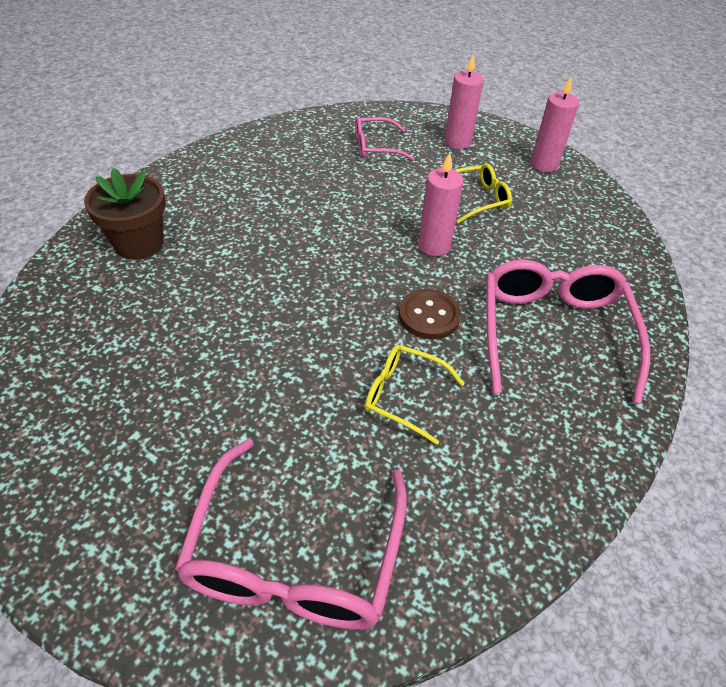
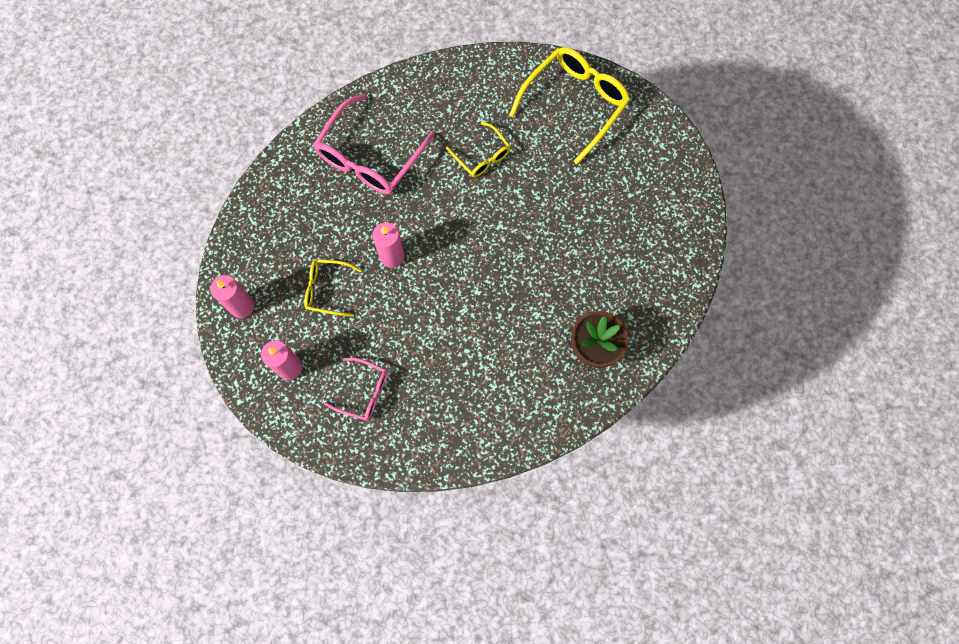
camera: 150 degrees left, 25 degrees up
pink glasses [175,439,407,630] -> yellow glasses [509,47,630,164]
brown button [399,289,461,339] -> none

